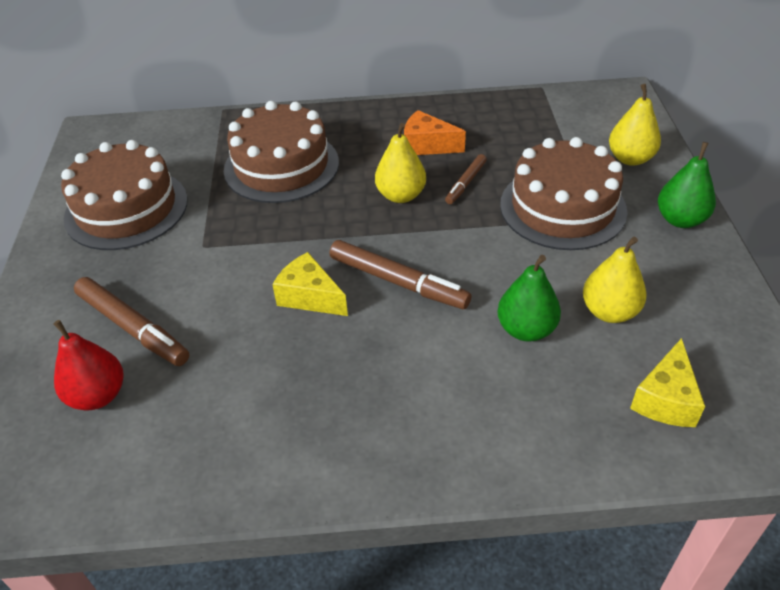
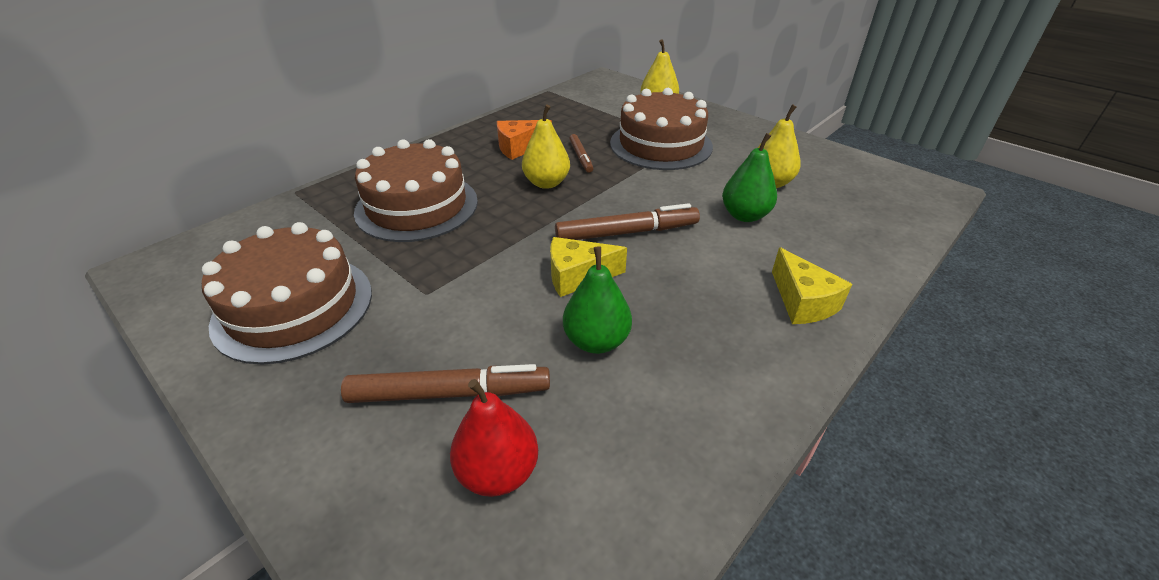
camera: 45 degrees left, 5 degrees down
yellow cheese [630,338,705,427] -> yellow cheese moved to [772,247,852,324]
green pear [658,142,716,228] -> green pear moved to [563,246,632,354]

